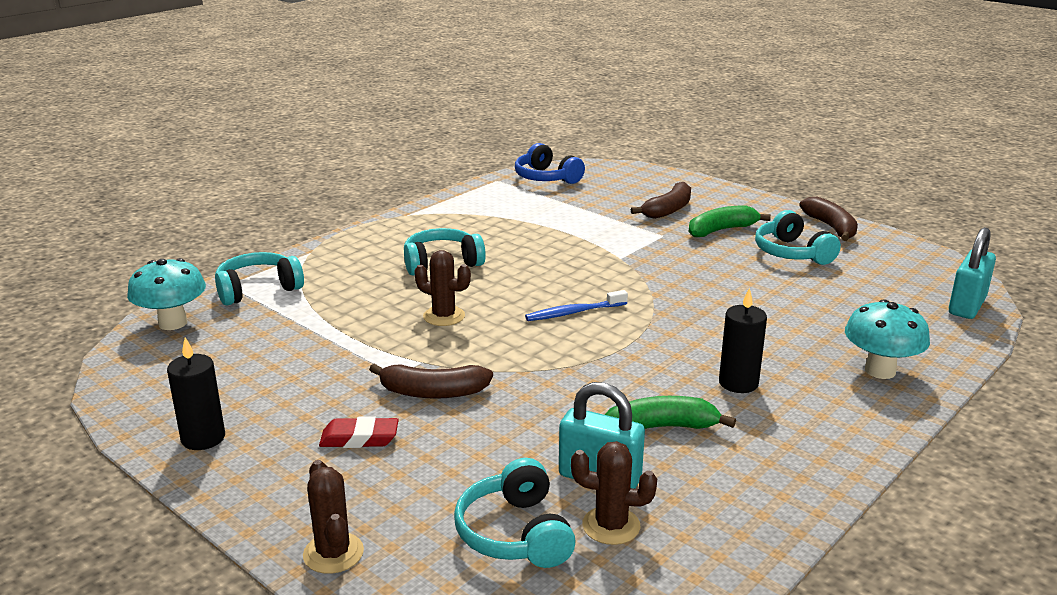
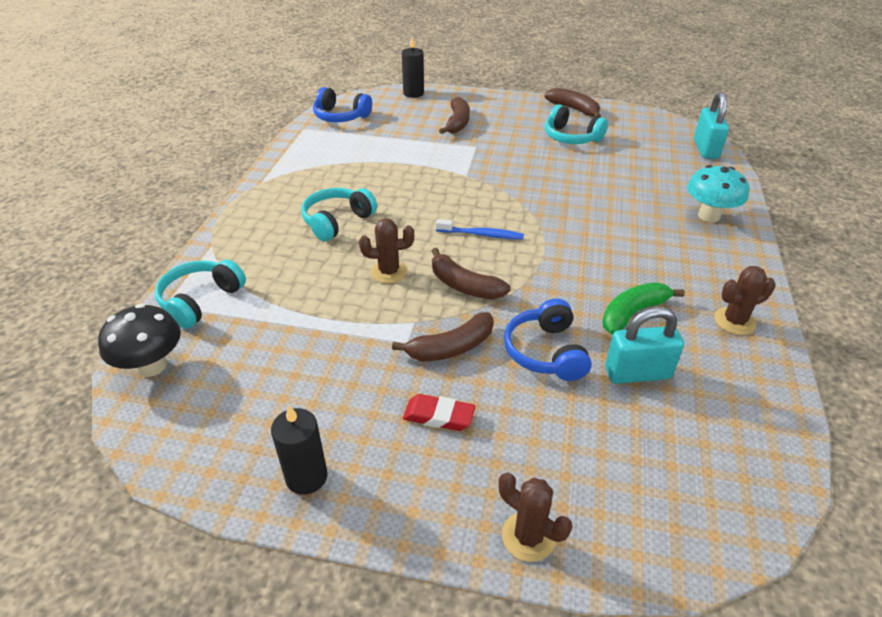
camera: 30 degrees left, 15 degrees up
turquoise mushroom [127,258,206,330] -> black mushroom [98,304,181,377]
red eraser [319,416,399,448] -> red eraser turned 45 degrees clockwise [403,394,475,431]
turquoise headphones [454,458,576,568] -> none
blue toothbrush [525,290,628,321] -> blue toothbrush turned 120 degrees counterclockwise [436,219,524,240]
brown cactus [571,441,657,545] -> brown cactus moved to [714,266,775,335]
green banana [689,205,771,237] -> none
black candle [719,287,767,393] -> black candle moved to [402,37,424,98]
none -> brown banana [432,248,511,299]
none -> blue headphones [504,299,592,381]

